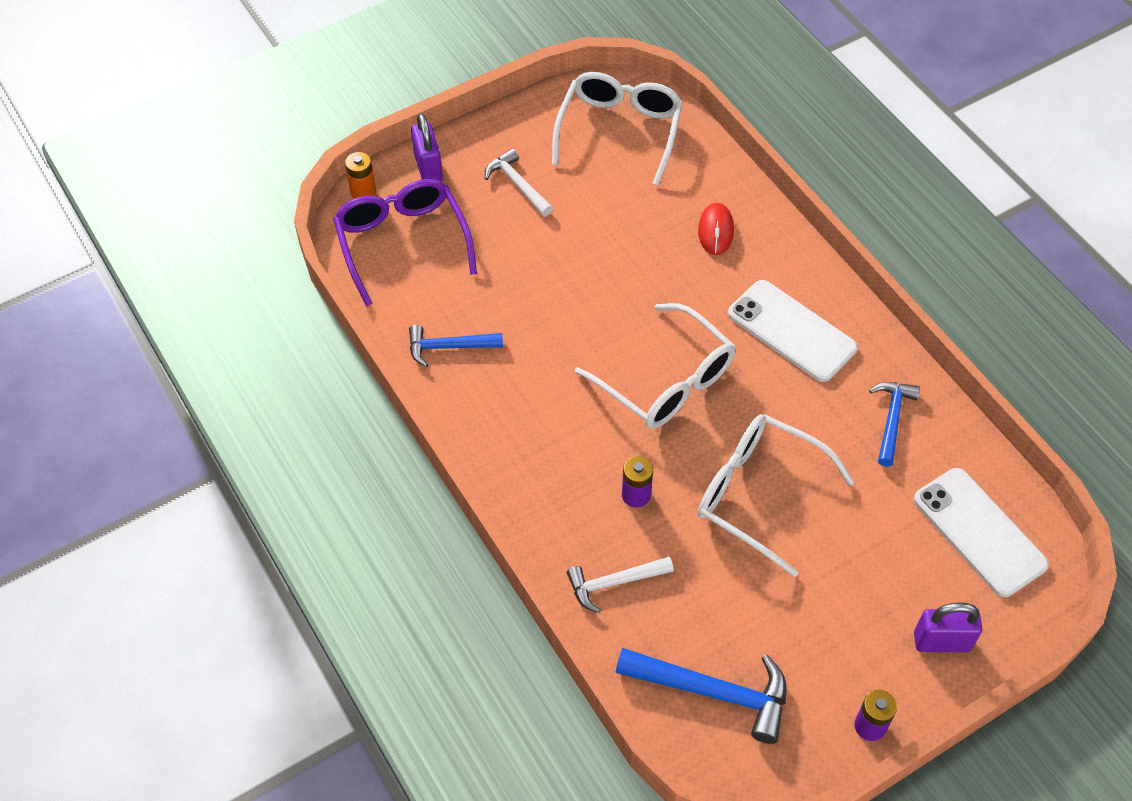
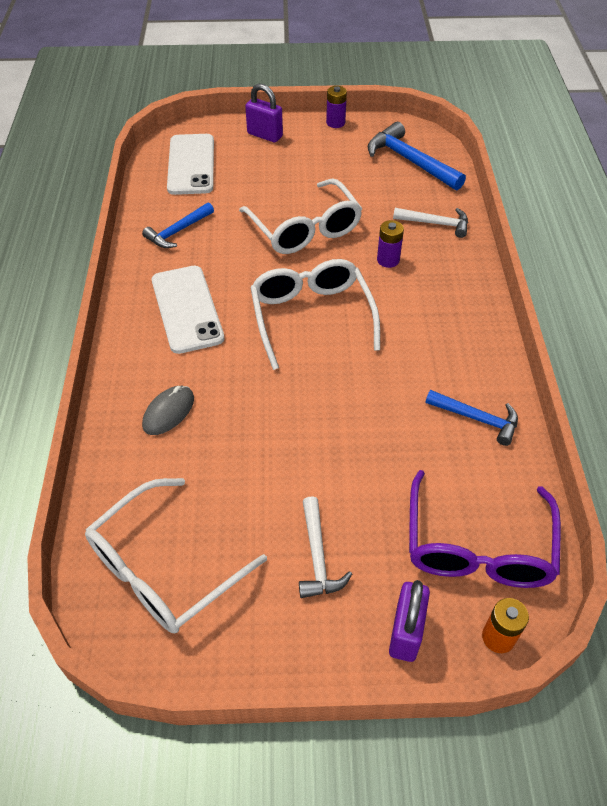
camera: 150 degrees left, 5 degrees down
red mouse [698,203,734,255] -> grey mouse [142,386,194,435]

